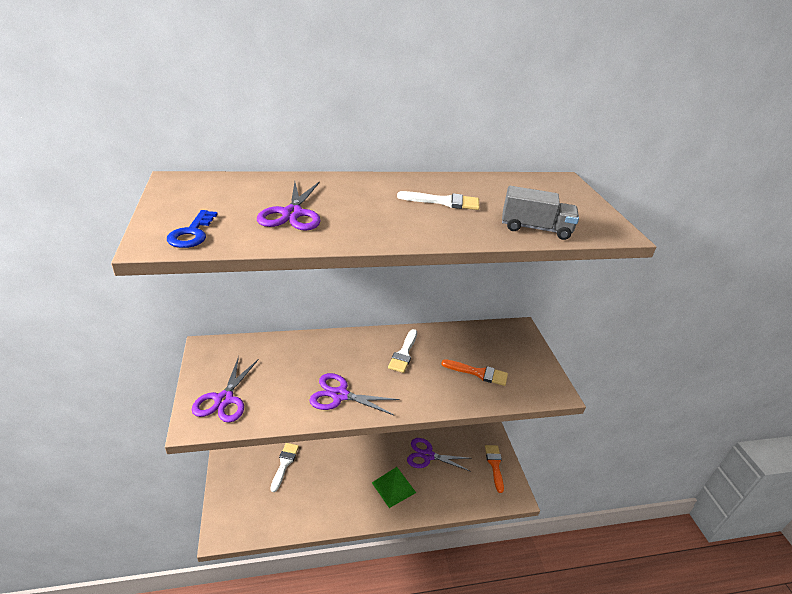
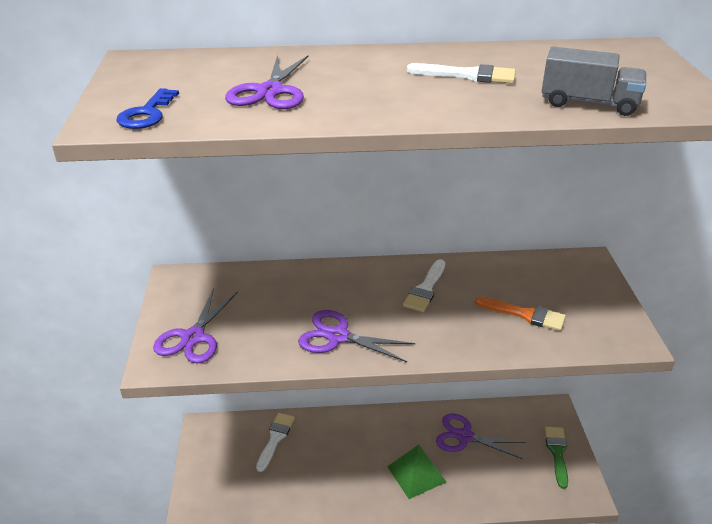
camera: 10 degrees right, 0 degrees up
orange brush [485,445,504,493] -> green brush [545,426,568,489]

